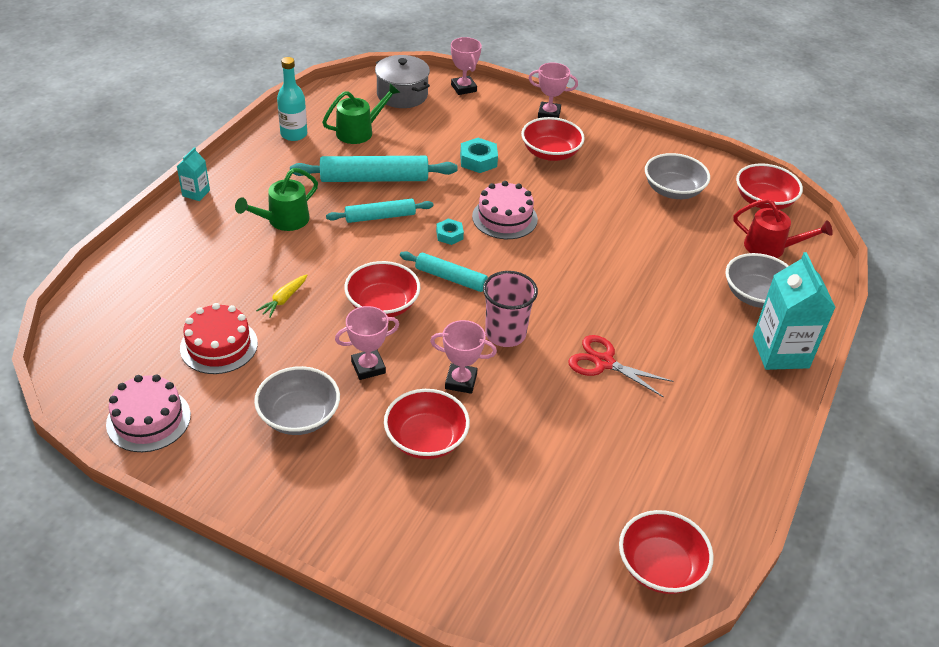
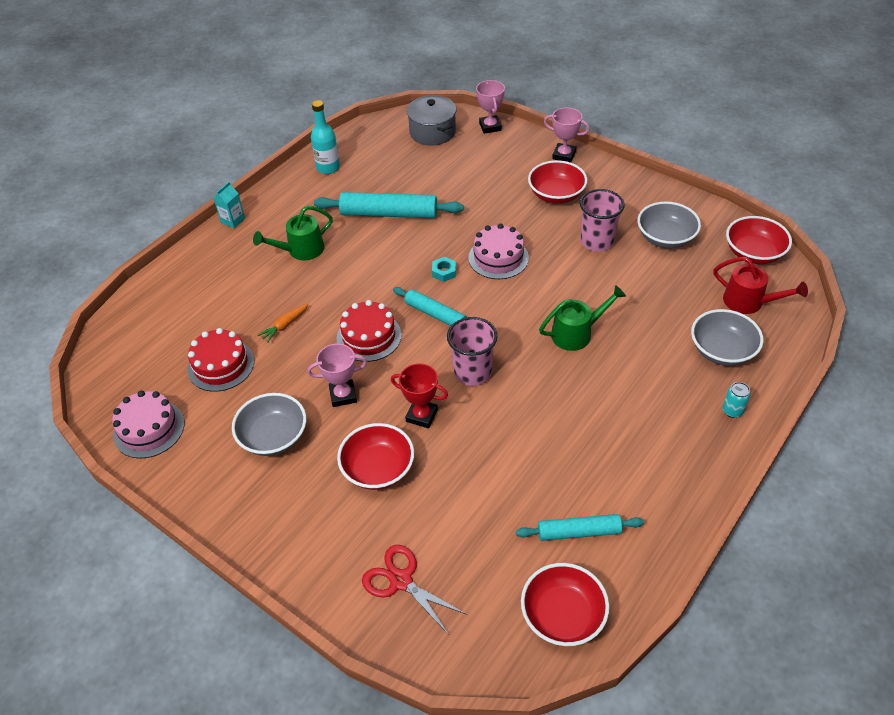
camera: 15 degrees right, 5 degrees up
yellow carrot [256,274,307,318] -> orange carrot [258,304,309,343]
green watering can [322,83,400,144] -> green watering can moved to [539,285,626,351]
turquoise rolling pin [326,199,433,223] -> turquoise rolling pin moved to [516,514,644,541]
red bowl [344,261,420,317] -> red cake [337,300,402,362]
pink trophy [430,320,497,394] -> red trophy [391,363,448,428]
turquoise nut [460,138,498,173] -> none
red scissors [568,335,673,398] -> red scissors moved to [362,545,466,635]
turquoise carton [753,252,836,370] -> turquoise can [723,382,750,418]
none -> pink cup [580,189,625,252]

